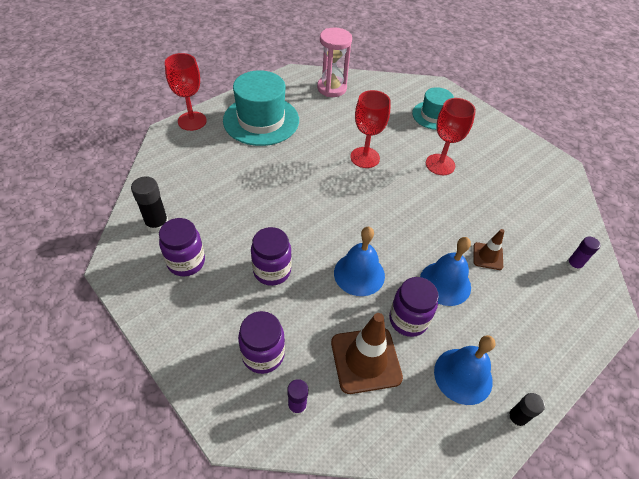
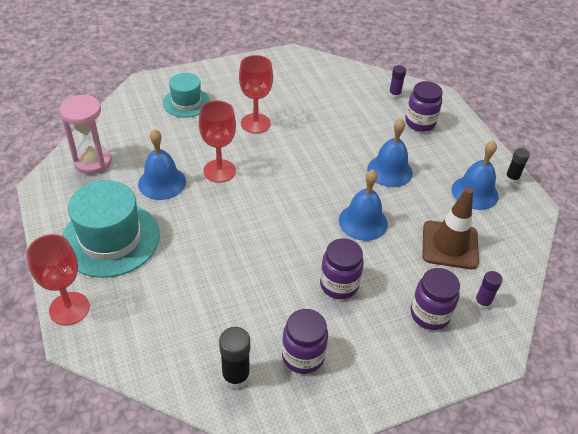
camera: 70 degrees left, 5 degrees down
purple jar [389,277,439,337] -> purple jar moved to [405,81,443,132]
brown traffic cone [473,229,504,270] -> none
none -> blue bell [138,129,186,200]

